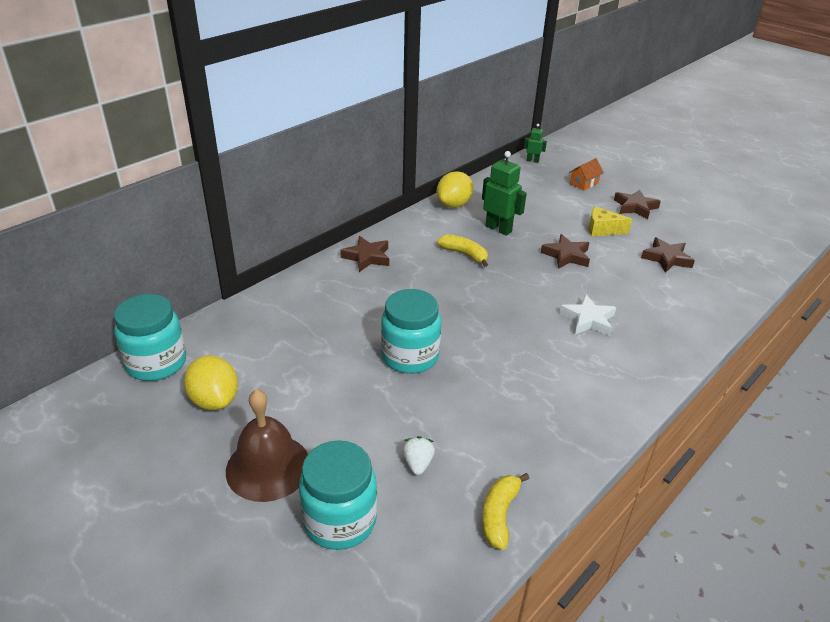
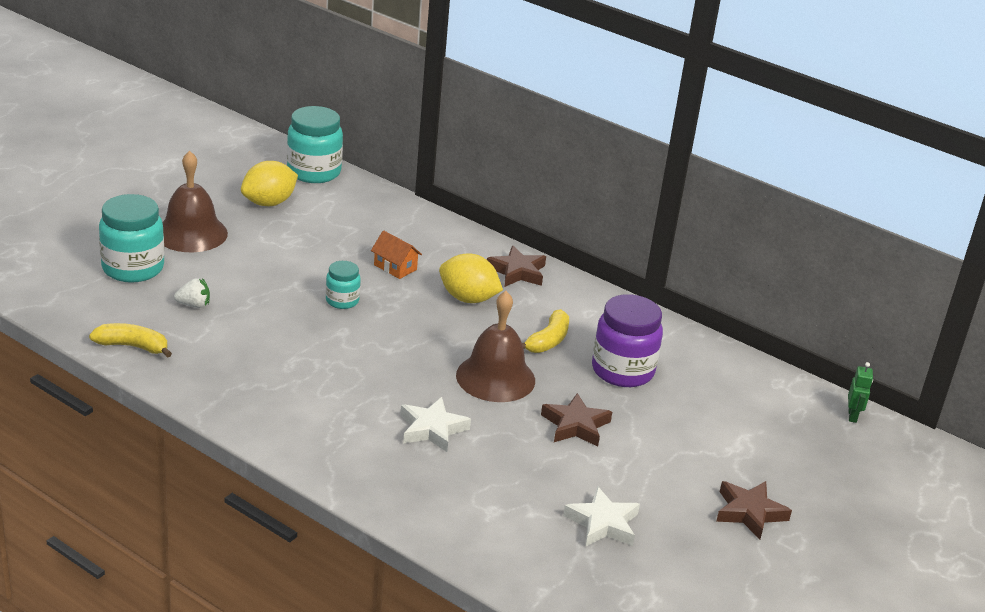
camera: 80 degrees right, 5 degrees down
turquoise jar [381,289,441,374] -> turquoise jar [326,261,361,309], size x0.55
yellow lemon [437,171,474,208] -> yellow lemon moved to [439,254,503,303]
green robot [482,151,527,236] -> purple jar [592,294,663,387]
orange house [569,158,604,190] -> orange house moved to [371,230,422,279]
yellow cheese [589,207,632,236] -> none
brown star [641,237,695,273] -> white star [563,486,640,546]
none -> brown bell [456,291,535,402]

